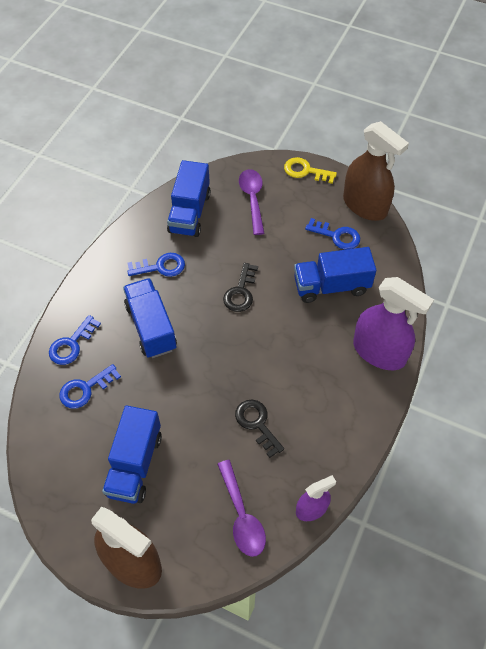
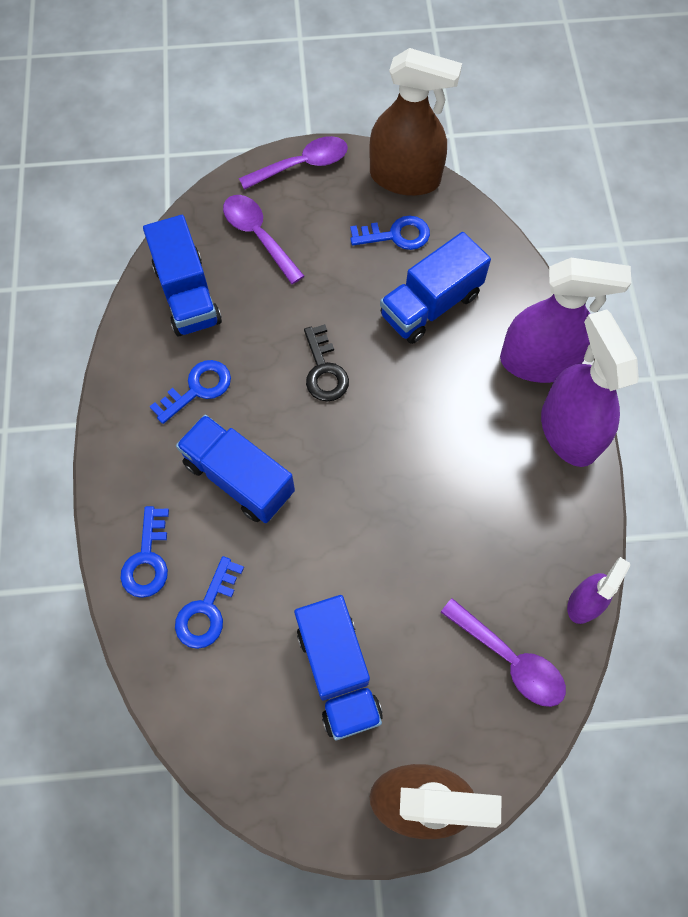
camera: 30 degrees left, 10 degrees up
black key [235,400,284,458] -> none
yellow key [284,157,337,184] -> purple spoon [239,136,348,190]
none -> purple spray bottle [541,309,639,467]

